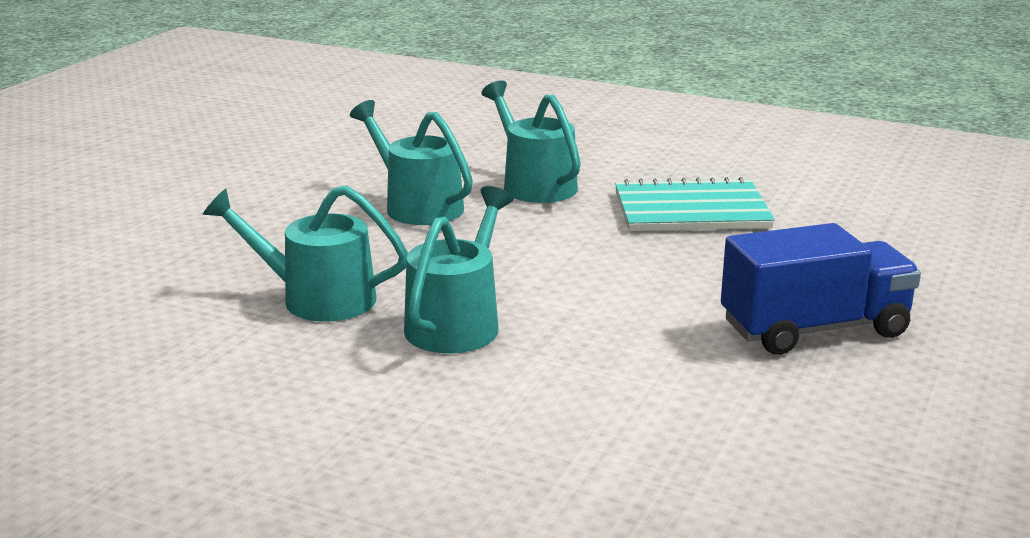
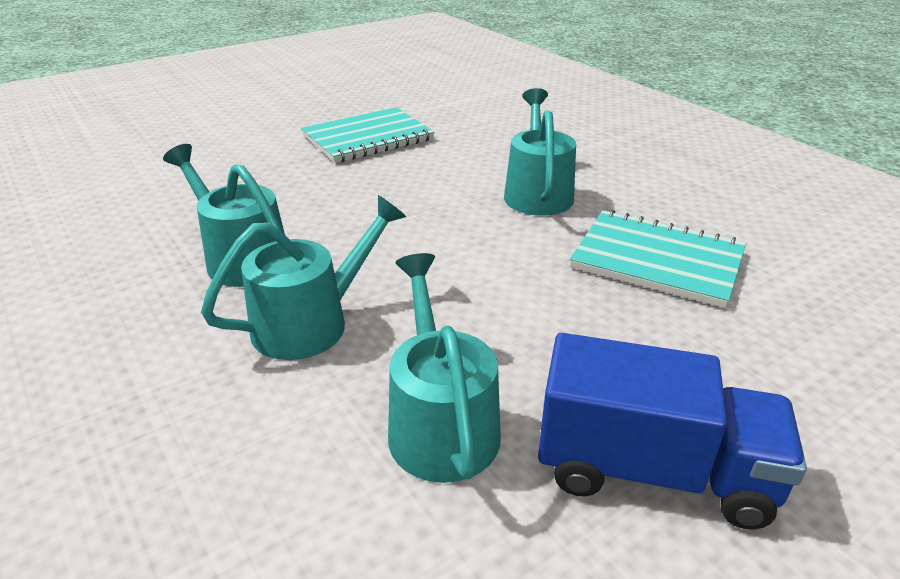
camera: 30 degrees right, 10 degrees up
turquoise watering can [350,100,473,225] -> turquoise watering can moved to [388,253,501,483]
none -> turquoise notebook [301,107,435,163]

